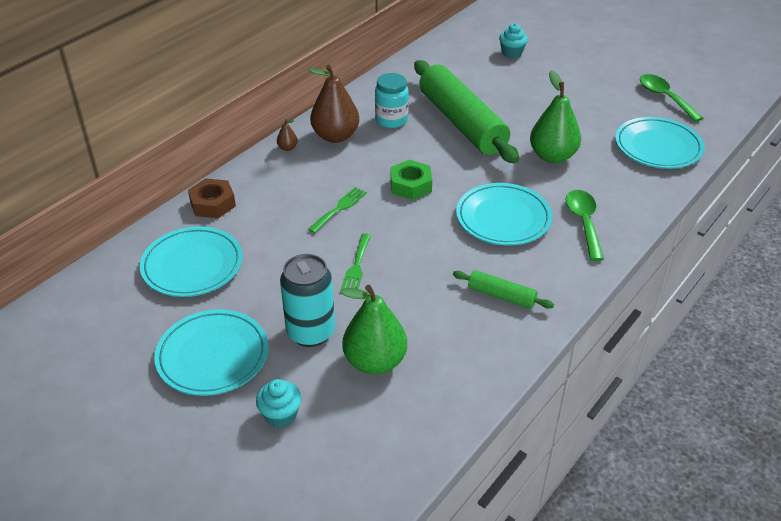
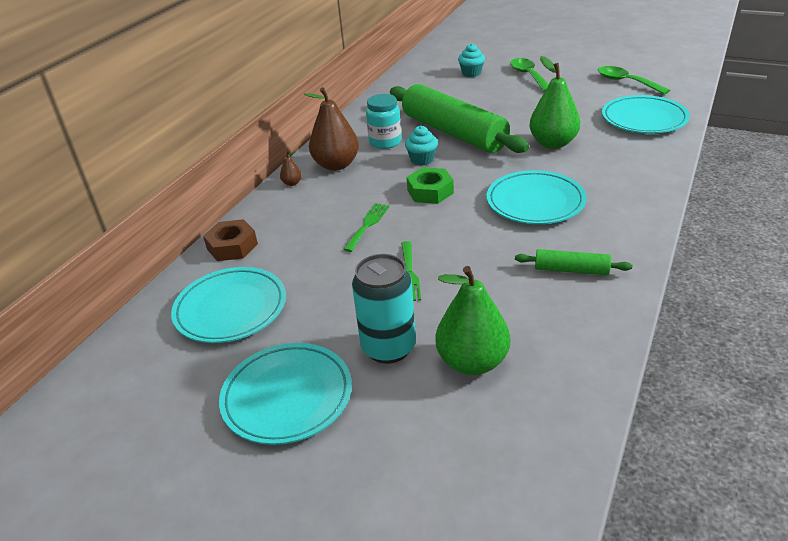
camera: 10 degrees left, 5 degrees down
turquoise cupcake [256,379,302,428] -> turquoise cupcake moved to [405,126,438,165]
green spoon [565,190,604,261] -> green spoon moved to [510,58,549,92]

